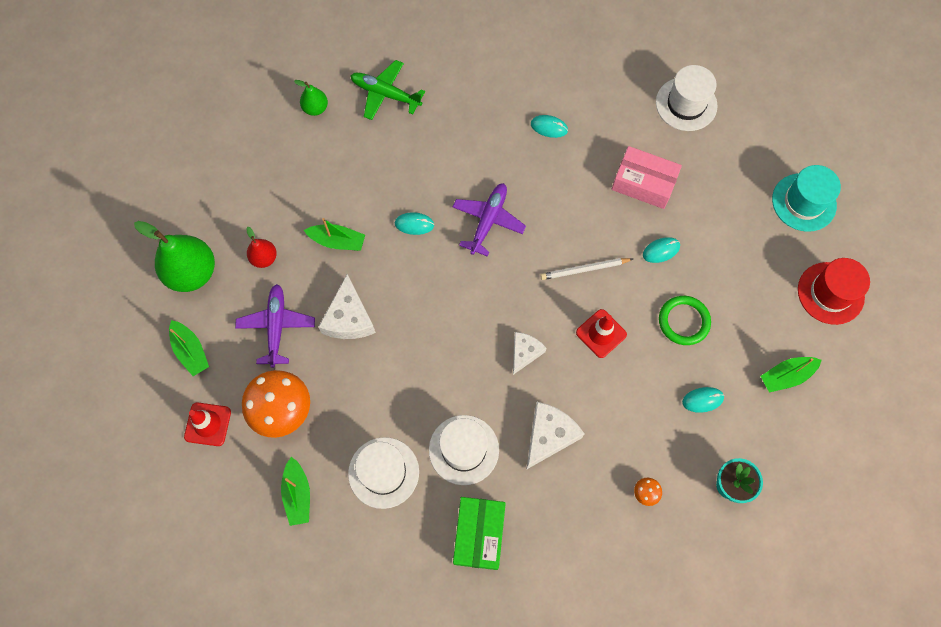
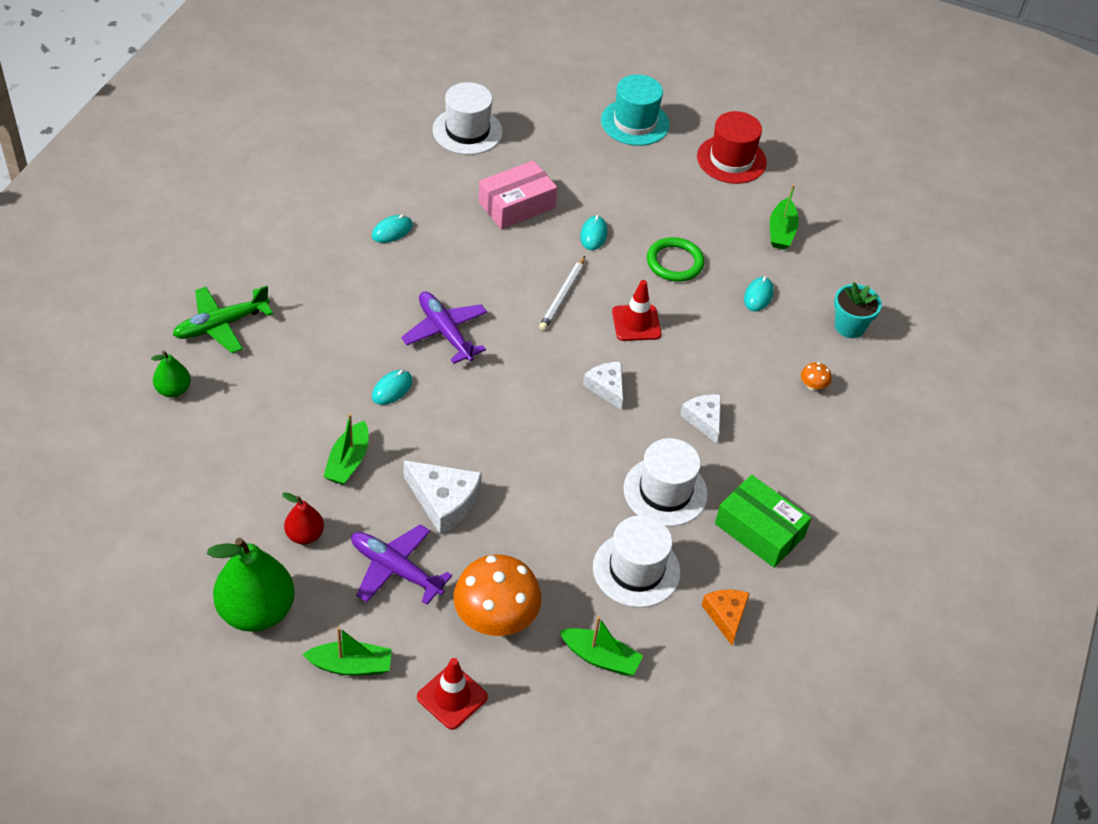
camera: 60 degrees left, 20 degrees down
green boat [304,218,365,251] -> green boat turned 150 degrees clockwise [323,413,369,485]
white cheese [526,402,584,470] -> white cheese [680,394,721,443], size x0.65
none -> orange cheese [702,589,750,645]

